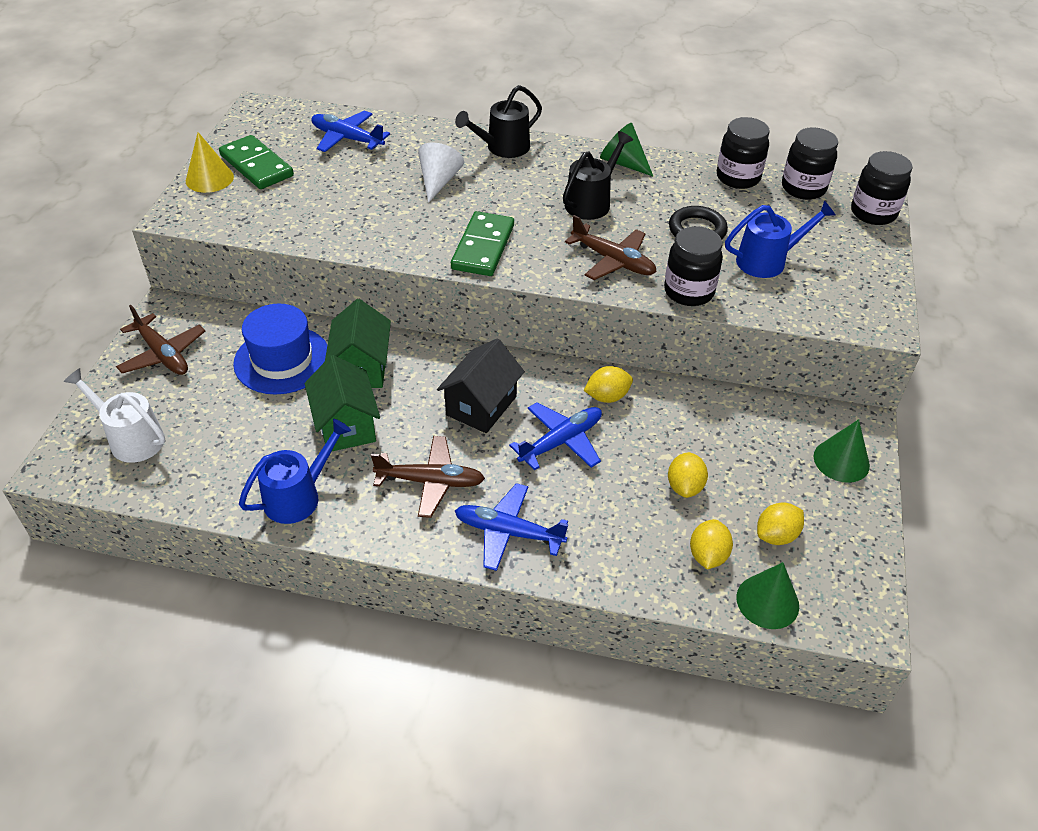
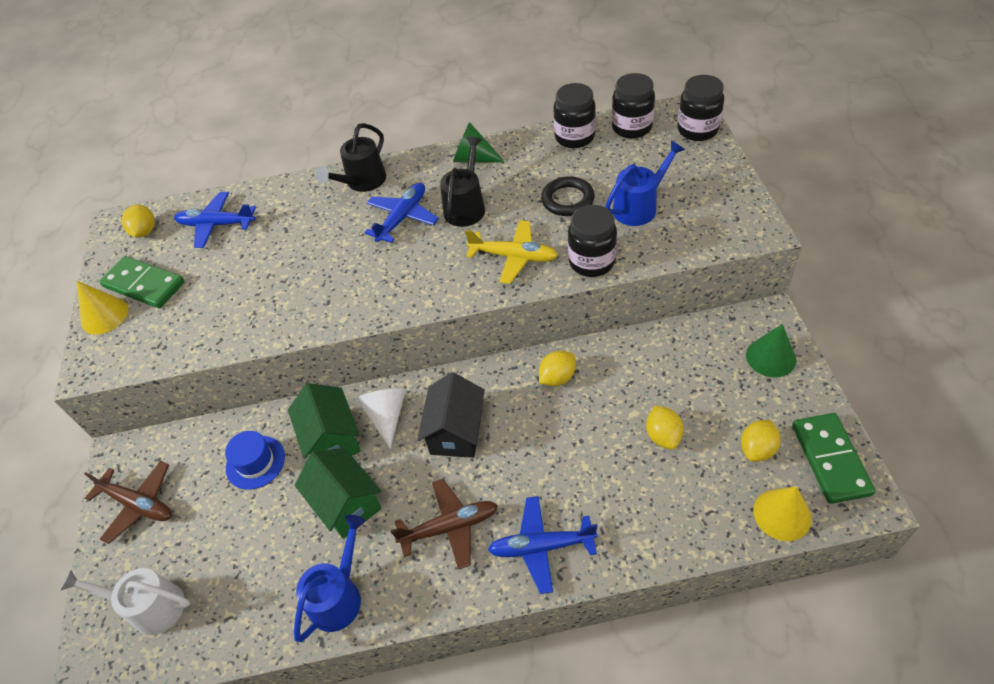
camera: 15 degrees left, 5 degrees up
blue hat [233,304,328,395] -> blue hat [225,431,285,490], size x0.64
white cone [418,143,464,203] -> white cone moved to [357,388,405,449]
green domino [451,211,514,276] -> green domino moved to [792,413,875,504]
blue plane [509,402,602,470] -> blue plane moved to [364,182,439,243]
brown plane [565,215,656,280] -> yellow plane [465,220,558,284]
yellow lemon [690,519,733,569] -> yellow lemon moved to [121,204,155,238]
green cone [736,562,799,629] -> yellow cone [753,487,812,541]

